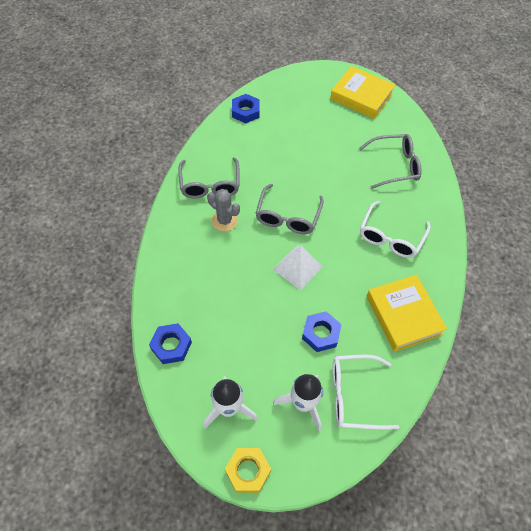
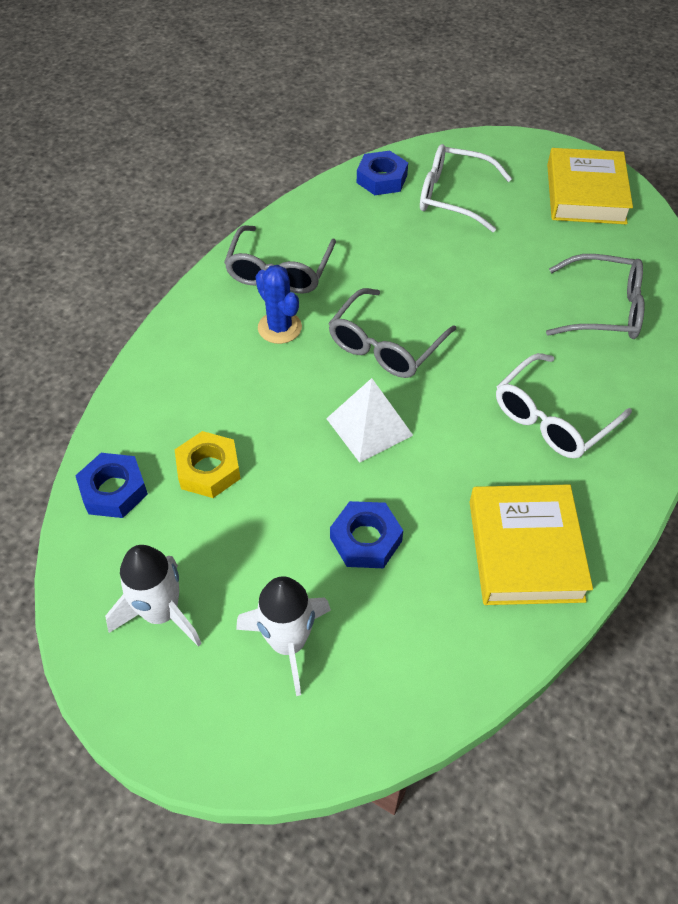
camera: 20 degrees right, 5 degrees down
grey cactus [207,189,240,231] -> blue cactus [255,265,302,344]
yellow nut [225,448,271,493] -> yellow nut moved to [175,431,241,498]
yellow book [330,66,395,119] -> yellow book turned 45 degrees clockwise [547,148,633,224]
white glasses [333,354,400,430] -> white glasses moved to [420,144,512,232]

